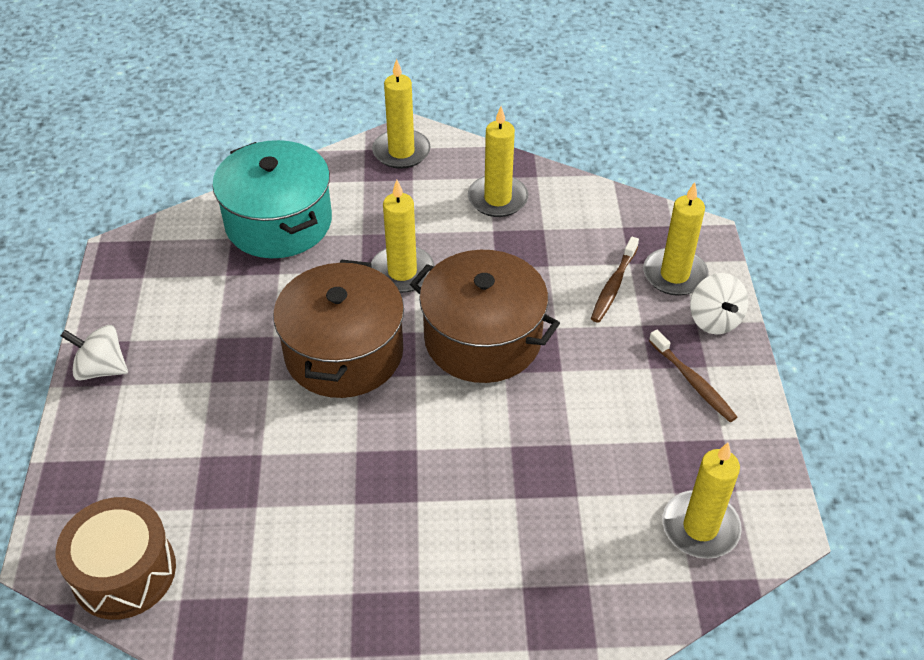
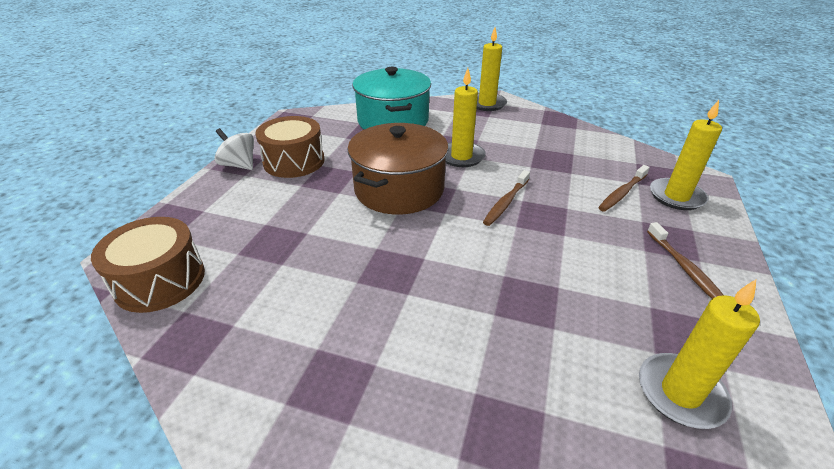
camera: 20 degrees right, 10 degrees down
brown pot [410,250,560,383] -> brown toothbrush [483,170,530,226]
yellow candle [468,106,528,217] -> none
white spinning top [690,273,748,335] -> none
none -> brown drum [255,116,325,178]

